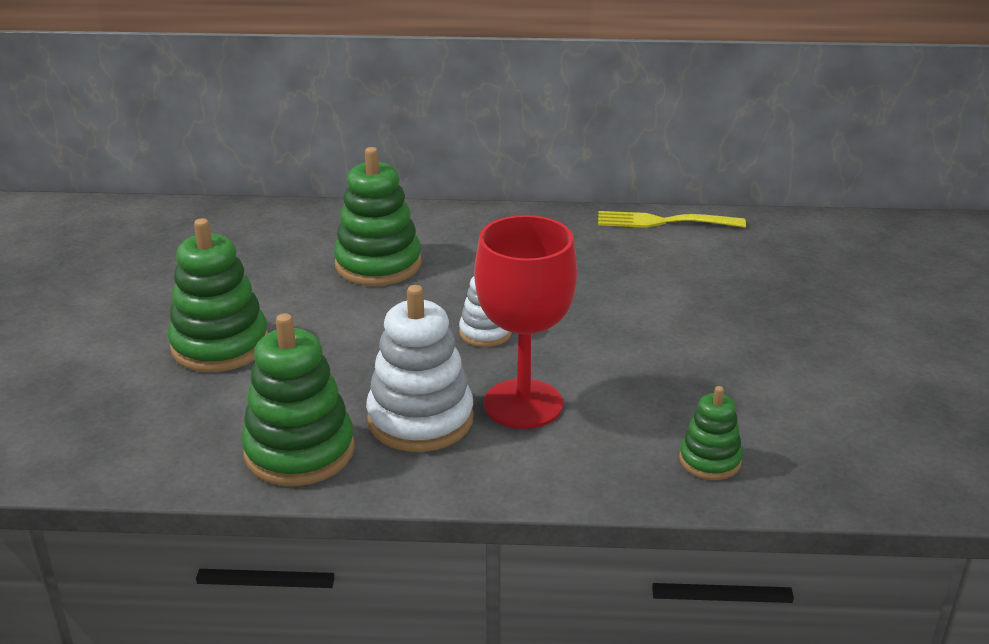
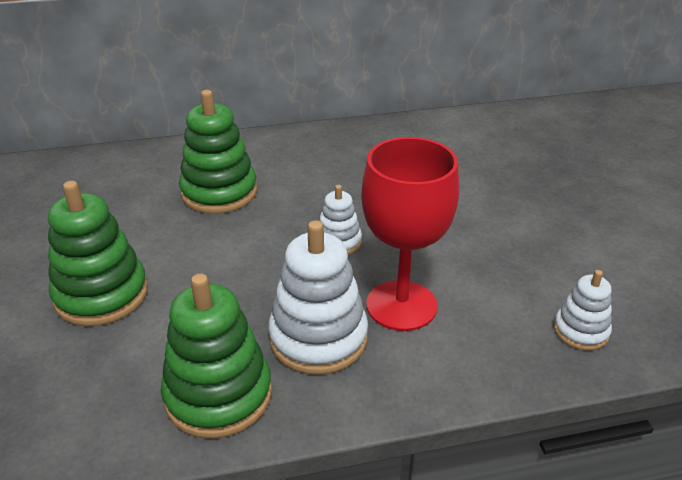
camera: 15 degrees left, 5 degrees up
yellow fork [598,211,746,228] -> none
green stacking toy [679,386,743,480] -> white stacking toy [554,270,612,350]

